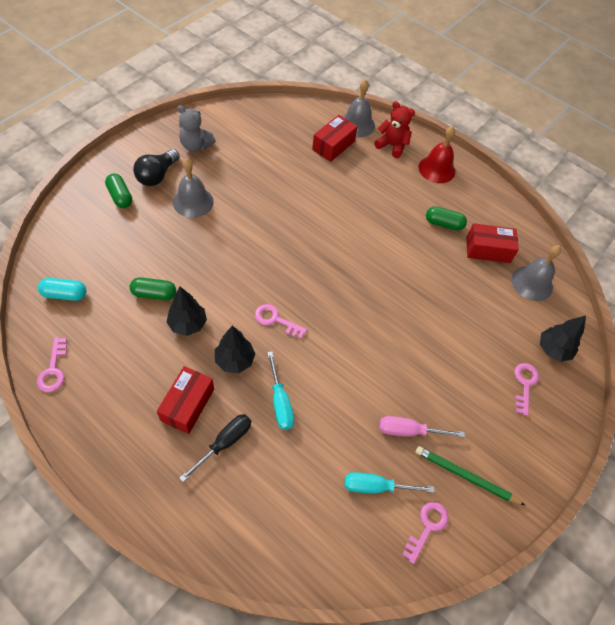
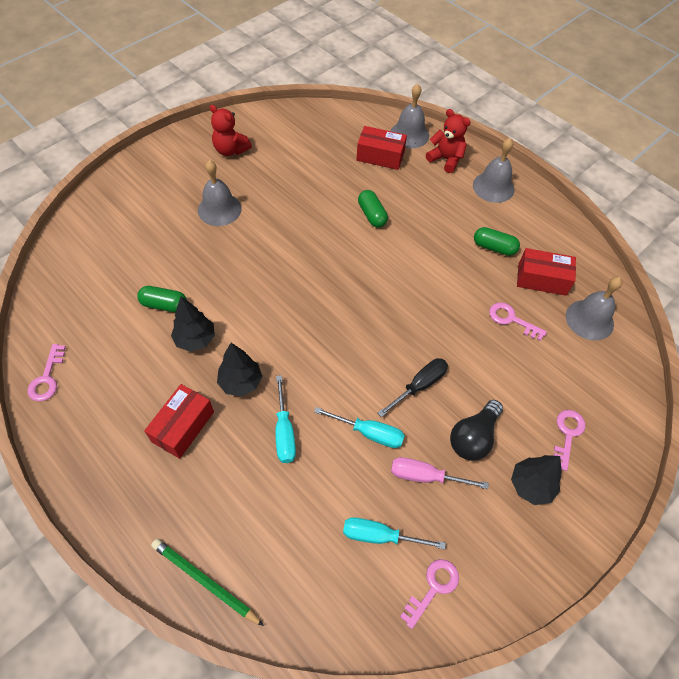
camera: 10 degrees right, 0 degrees up
turquoise capsule [38,278,87,301] -> none
green capsule [105,173,132,208] -> green capsule moved to [358,190,388,227]
black light bulb [133,149,180,186] -> black light bulb moved to [450,400,503,461]
grey teddy bear [177,105,216,152] -> red teddy bear [210,105,252,156]
black screwdriver [180,414,251,482] -> black screwdriver moved to [378,358,448,417]
pink key [255,304,307,339] -> pink key moved to [489,302,547,341]
red box [312,115,358,162] -> red box turned 60 degrees clockwise [356,126,407,170]
green pencil [415,446,526,506] -> green pencil moved to [151,539,264,626]
red bell [419,126,455,183] -> grey bell [473,138,515,203]
black tree [540,316,586,362] -> black tree moved to [511,455,562,505]
none -> turquoise screwdriver [314,407,405,448]

